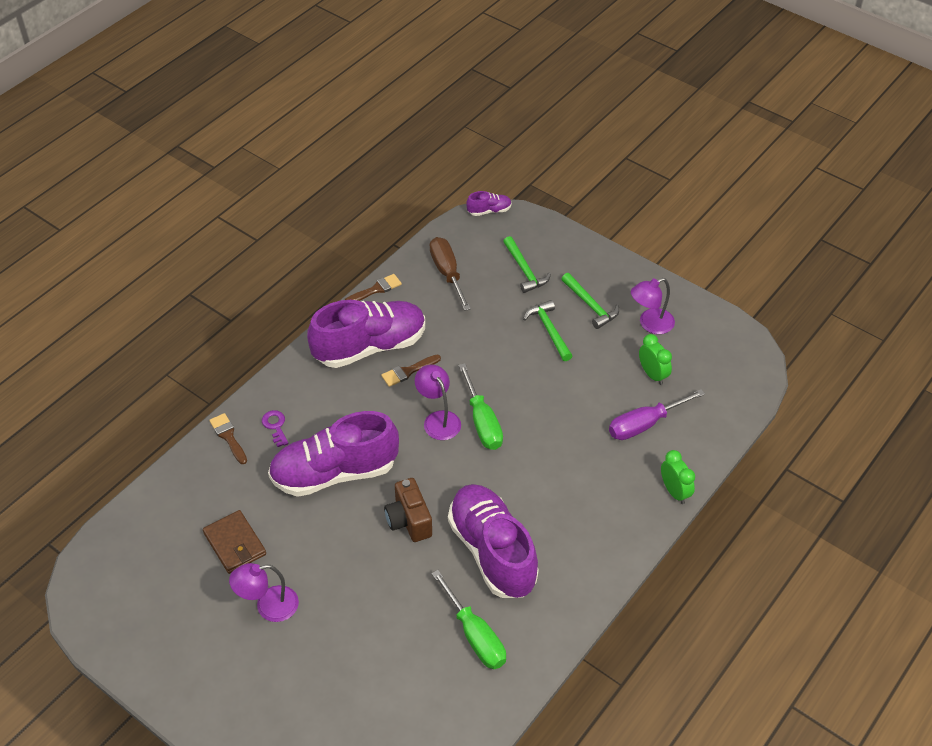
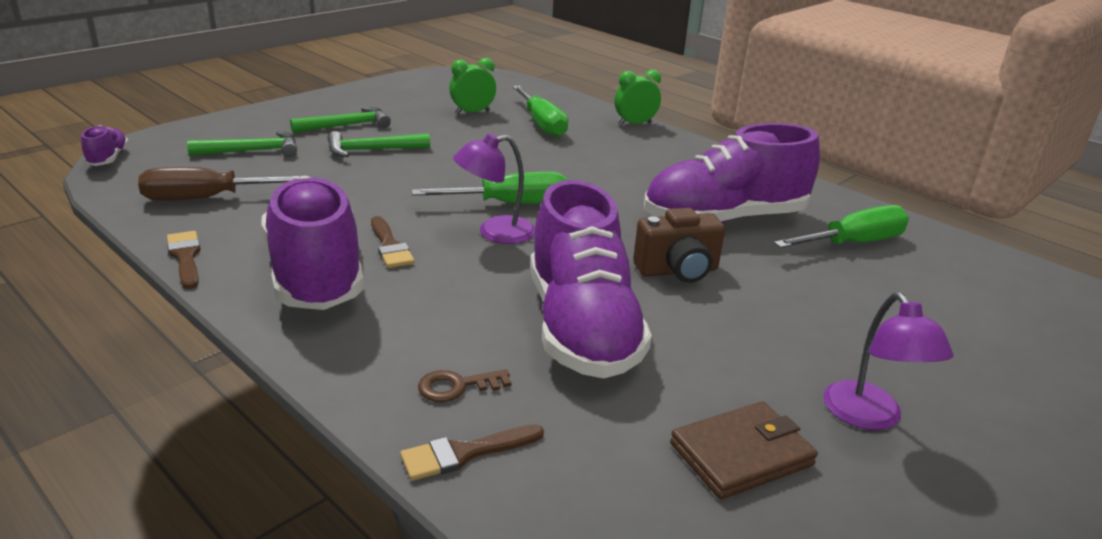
camera: 85 degrees left, 20 degrees down
purple key [262,410,289,447] -> brown key [418,369,511,402]
purple screwdriver [609,389,705,440] -> green screwdriver [513,86,569,137]
purple lamp [631,278,675,334] -> none

